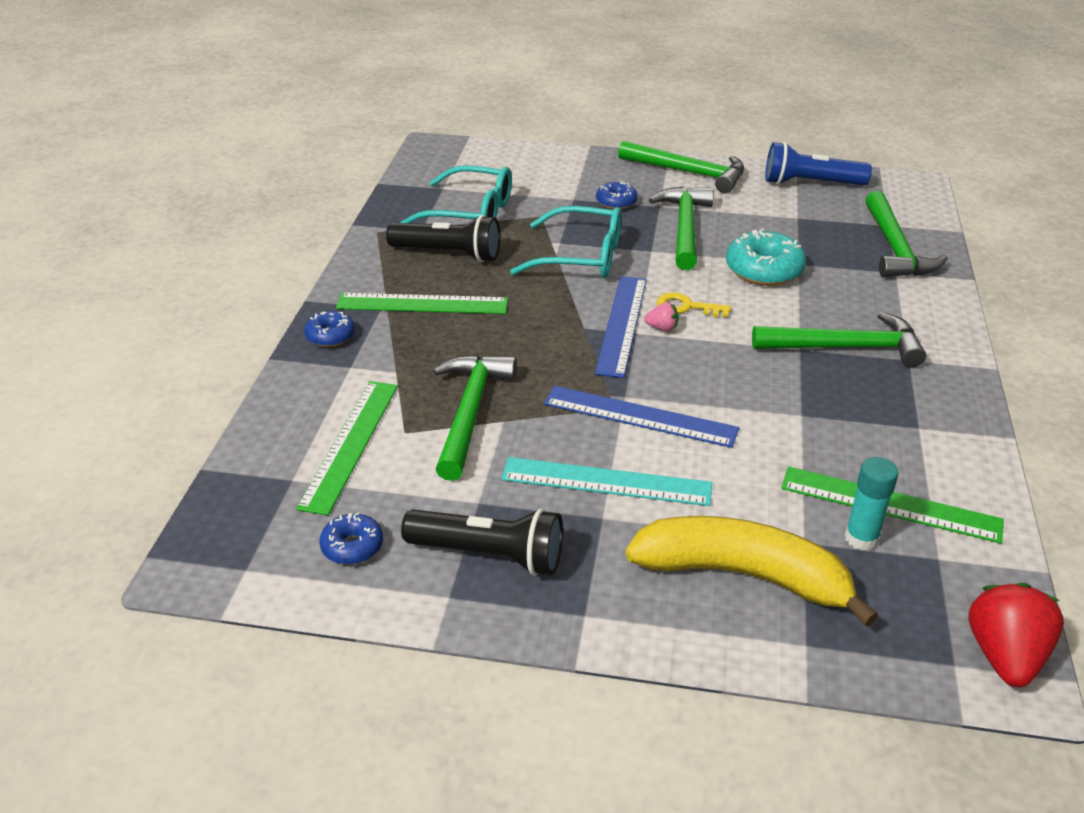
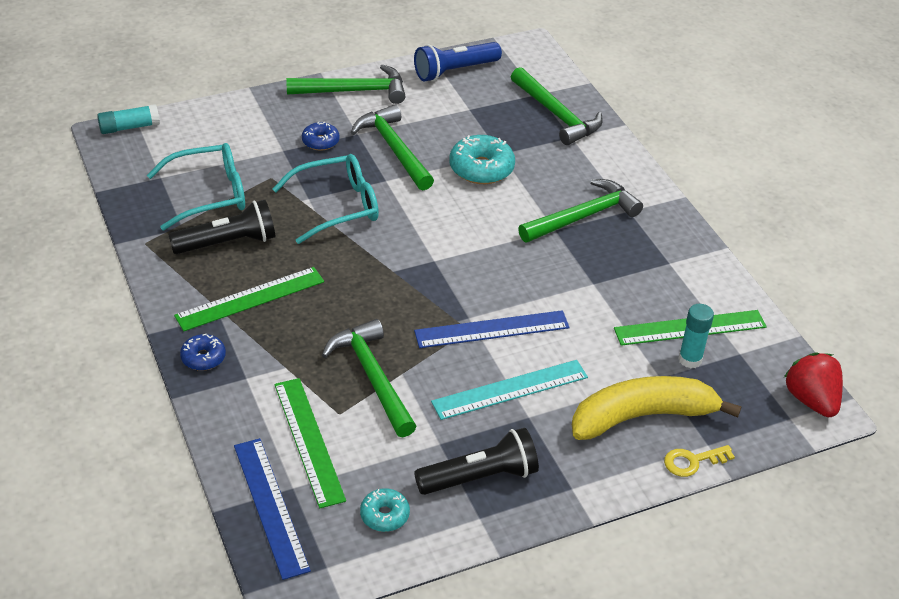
camera: 35 degrees left, 5 degrees up
blue donut [320,513,383,565] -> turquoise donut [360,488,410,532]
blue ruler [595,276,647,378] -> blue ruler moved to [234,438,311,580]
pink strawberry [644,302,678,331] -> none
yellow key [657,292,731,317] -> yellow key moved to [664,445,735,477]
none -> turquoise glue stick [97,104,160,134]

